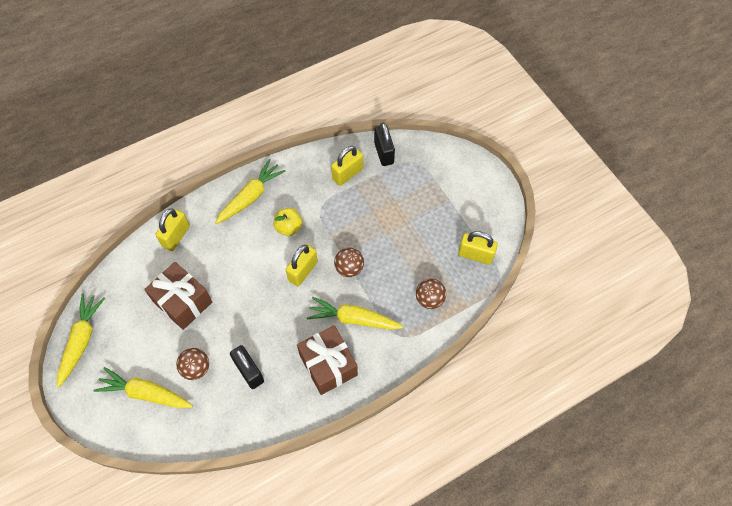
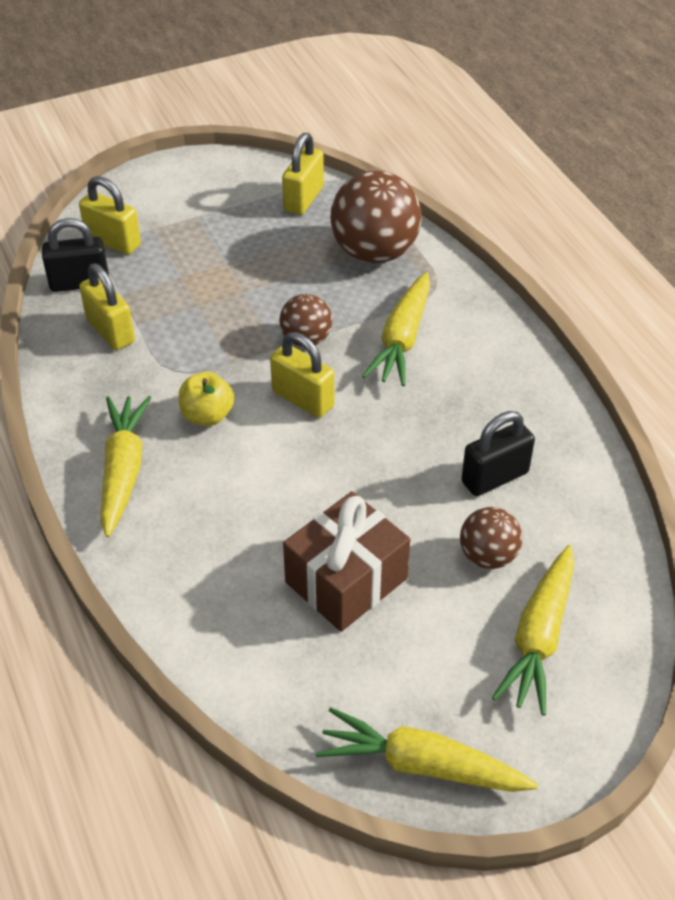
camera: 85 degrees left, 15 degrees down
yellow padlock [155,208,190,251] -> yellow padlock moved to [79,176,141,255]
yellow carrot [215,159,286,224] -> yellow carrot turned 45 degrees clockwise [100,396,151,537]
brown gift [297,325,358,395] -> none
brown ball [416,278,446,309] -> brown ball [330,170,421,263], size x1.83

